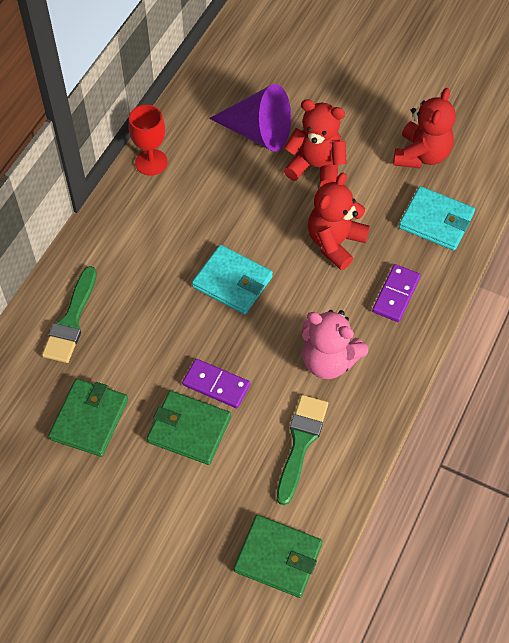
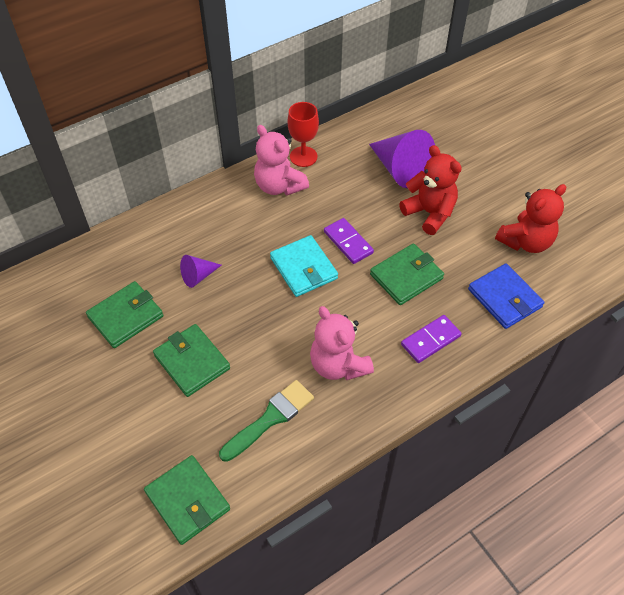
camera: 30 degrees right, 5 degrees down
green brush [42,266,97,363] -> none
purple domino [182,359,250,408] -> purple domino moved to [324,218,374,264]
red teddy bear [308,172,370,270] -> green wallet [370,244,444,305]
turquoise wallet [399,186,475,251] -> blue wallet [468,264,544,329]
none -> purple cone [180,255,222,288]
none -> pink teddy bear [254,125,309,195]

